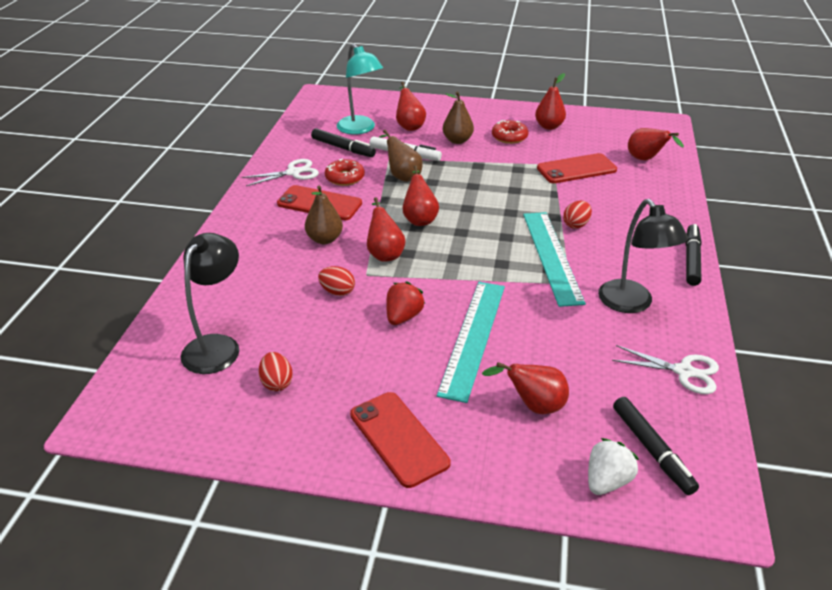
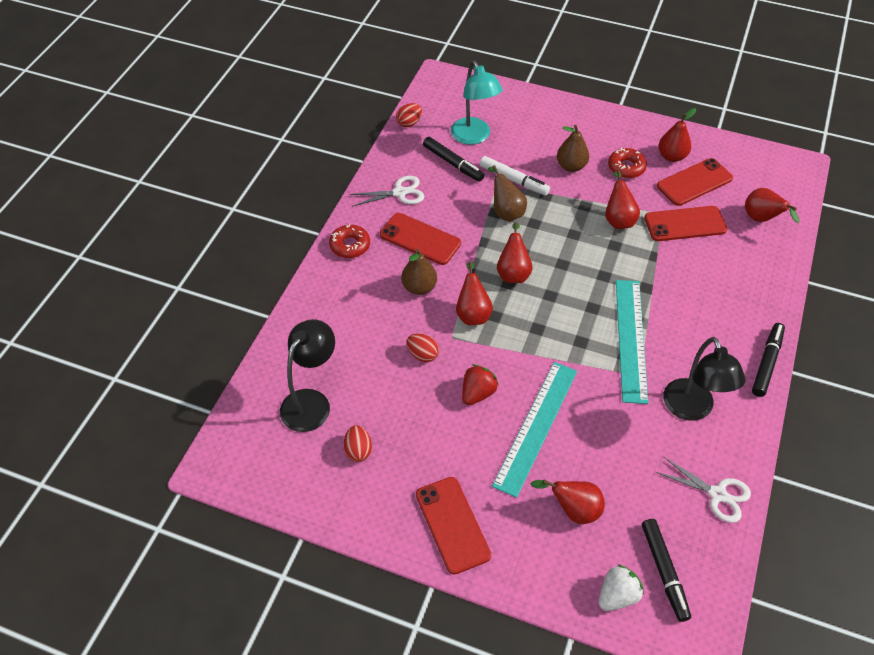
camera: 10 degrees right, 15 degrees up
red donut [325,159,365,186] -> red donut moved to [329,224,370,258]
red pear [396,82,426,131] -> red pear moved to [605,171,640,229]
red egg [563,201,592,229] -> red egg moved to [396,103,422,127]
none -> red phone [657,158,733,206]

